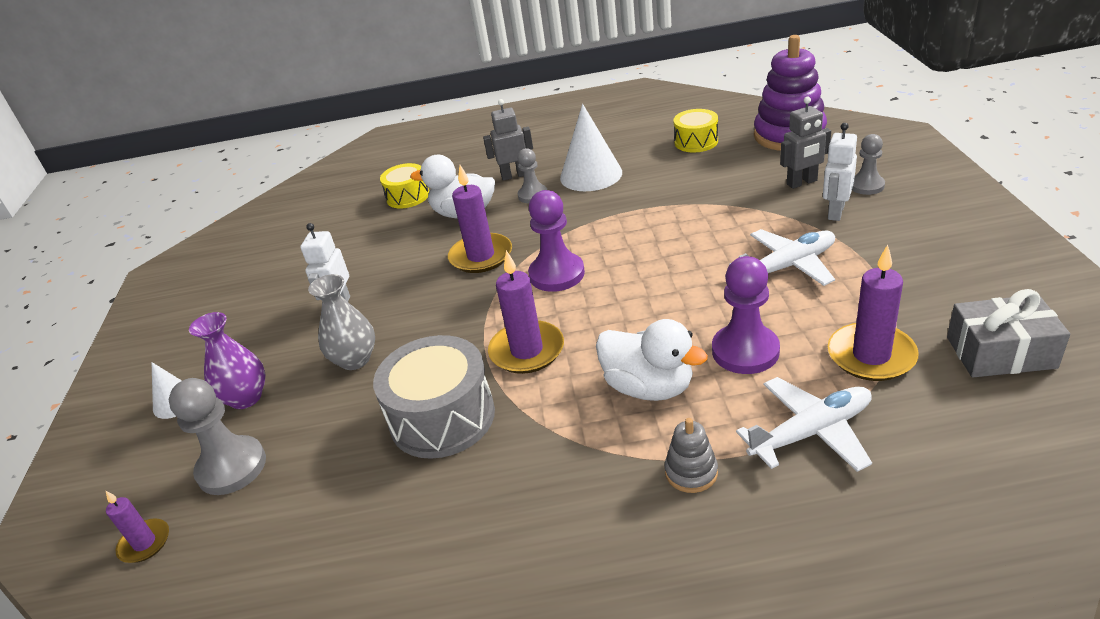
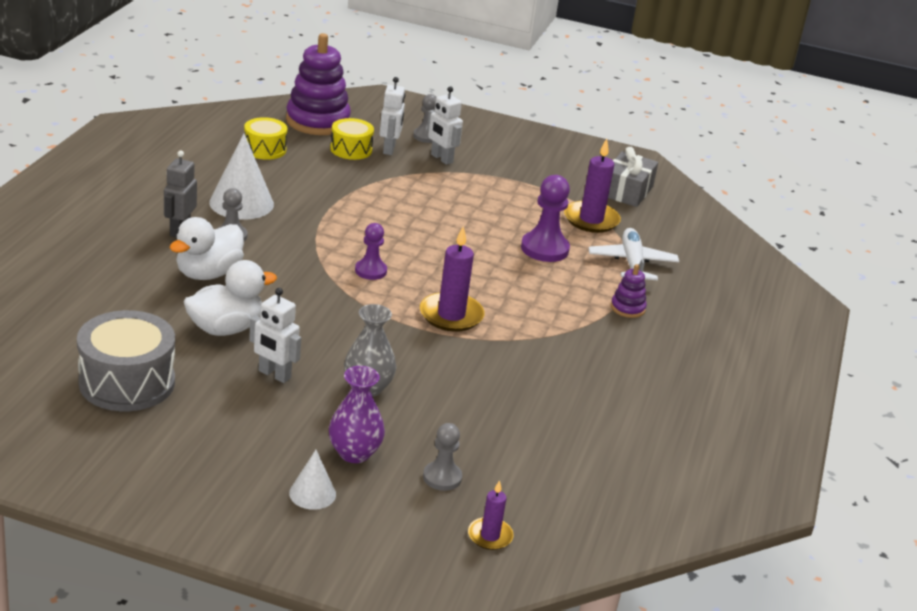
camera: 75 degrees left, 5 degrees down
grey pawn [169,378,266,495] -> grey pawn [423,423,462,491], size x0.63
grey drum [373,335,495,459] -> grey drum moved to [77,310,175,411]
yellow drum [380,163,429,208] -> yellow drum moved to [330,118,374,160]
purple candle [448,165,512,273] -> none
purple pawn [528,190,585,292] -> purple pawn [355,223,387,280], size x0.63
white duck [596,319,708,401] -> white duck moved to [184,260,277,336]
grey stacking toy [664,418,718,493] -> purple stacking toy [611,264,647,318]
white plane [729,229,835,286] -> none
grey robot [780,97,831,189] -> white robot [380,77,405,155]

